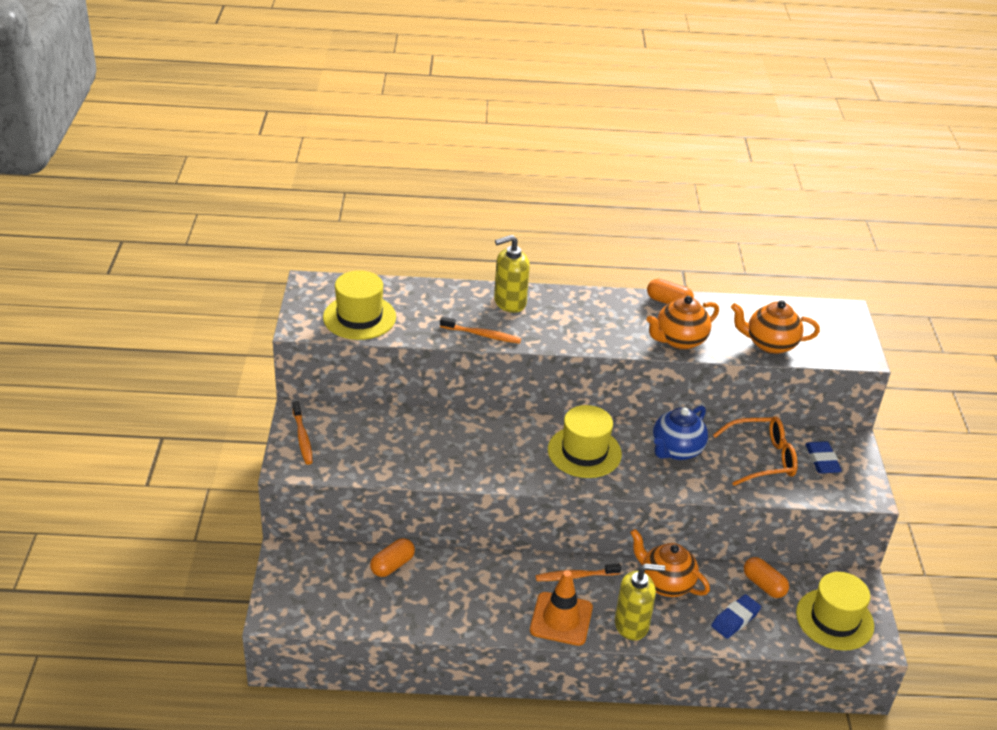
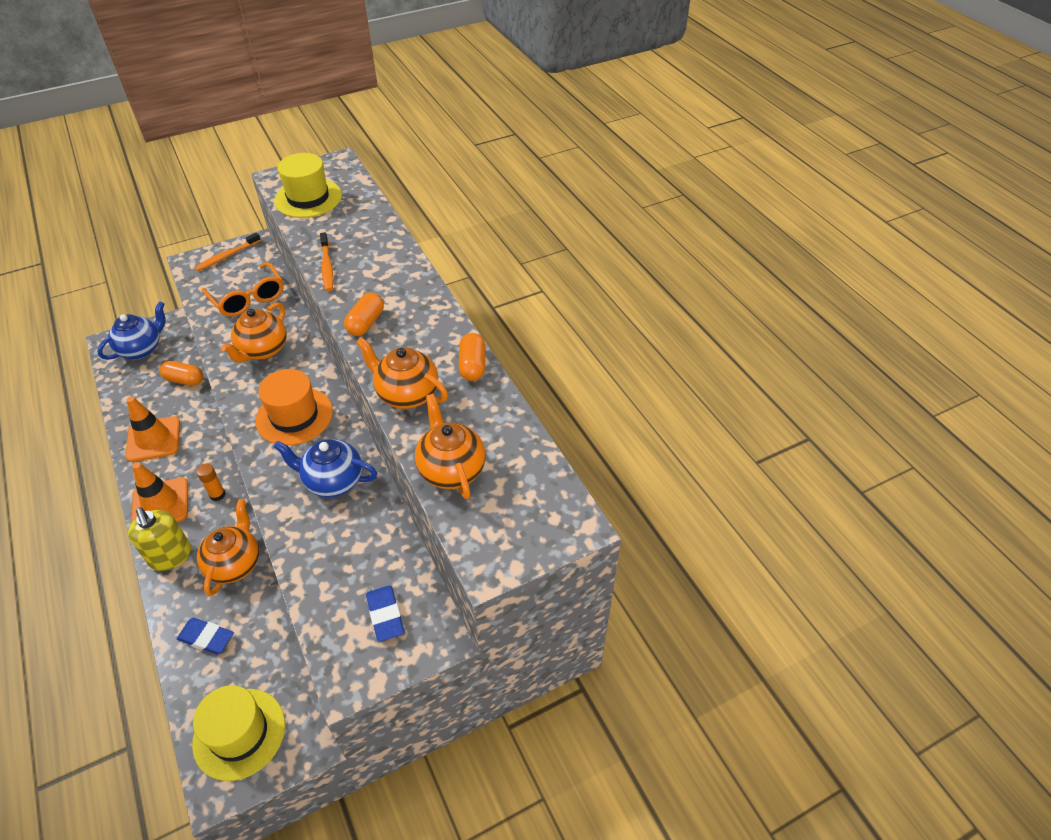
camera: 65 degrees right, 10 degrees up
yellow soap dispenser [494,235,530,313] -> none
orange toothbrush [535,563,621,581] -> orange glue stick [196,464,225,501]
yellow hat [548,405,622,478] -> orange hat [255,369,333,446]
orange glasses [713,416,798,486] -> orange glasses moved to [202,262,284,317]
orange capsule [744,557,789,598] -> orange capsule moved to [344,292,384,336]
blue eraser [806,441,842,473] -> blue eraser turned 75 degrees counterclockwise [366,585,404,642]
none -> blue teapot [97,301,166,360]
none -> orange traffic cone [125,397,180,462]
none -> orange teapot [221,303,287,363]

